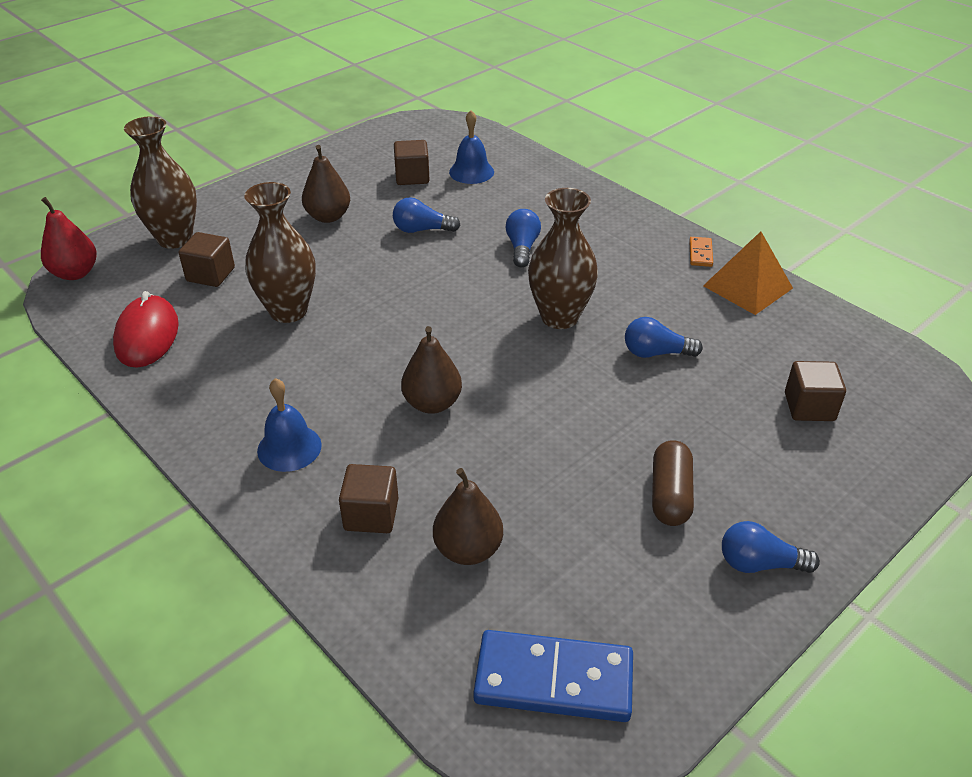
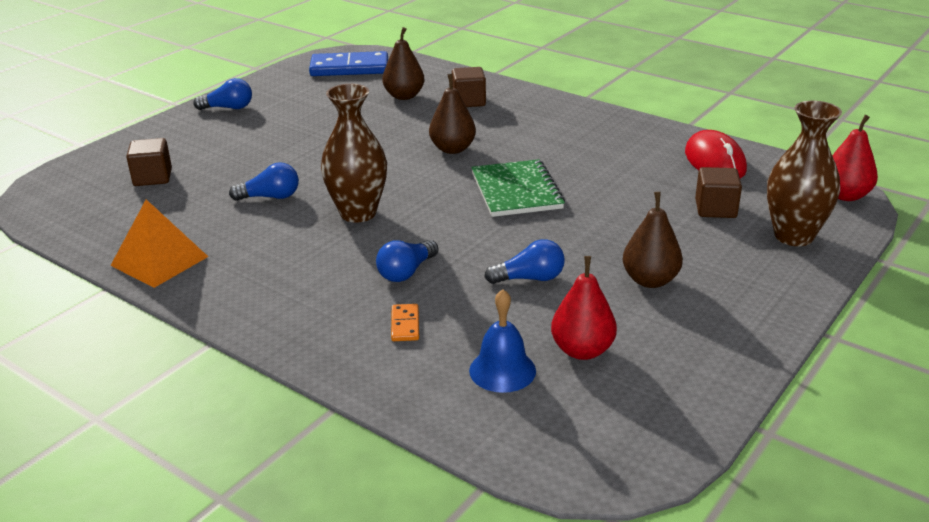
camera: 170 degrees right, 10 degrees down
brown vase [244,182,316,323] -> none
blue bell [257,378,322,472] -> none
brown cube [394,140,430,185] -> red pear [551,256,617,360]
blue light bulb [505,209,541,267] -> blue light bulb turned 45 degrees clockwise [376,240,439,282]
brown capsule [652,440,694,526] -> none
orange domino [689,237,713,267] -> orange domino moved to [391,304,419,341]
none -> green notebook [471,159,565,217]

